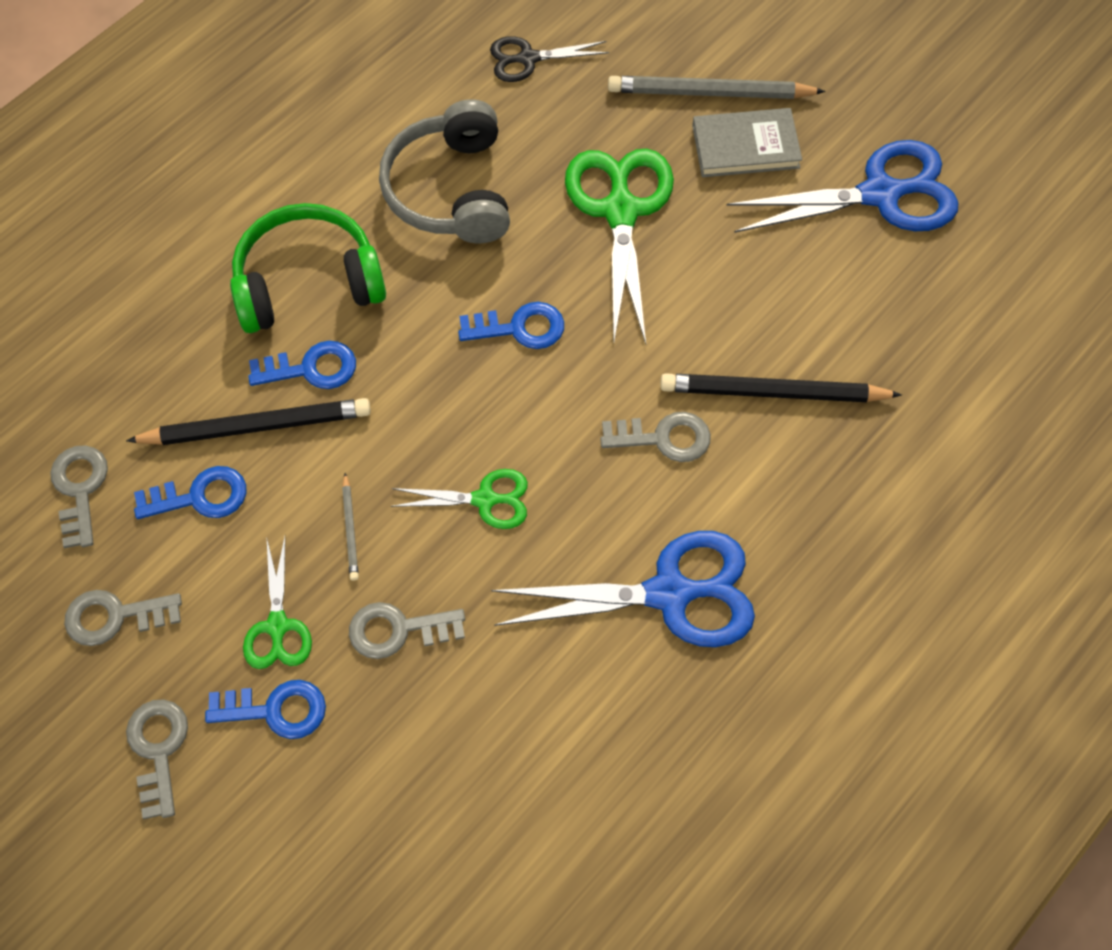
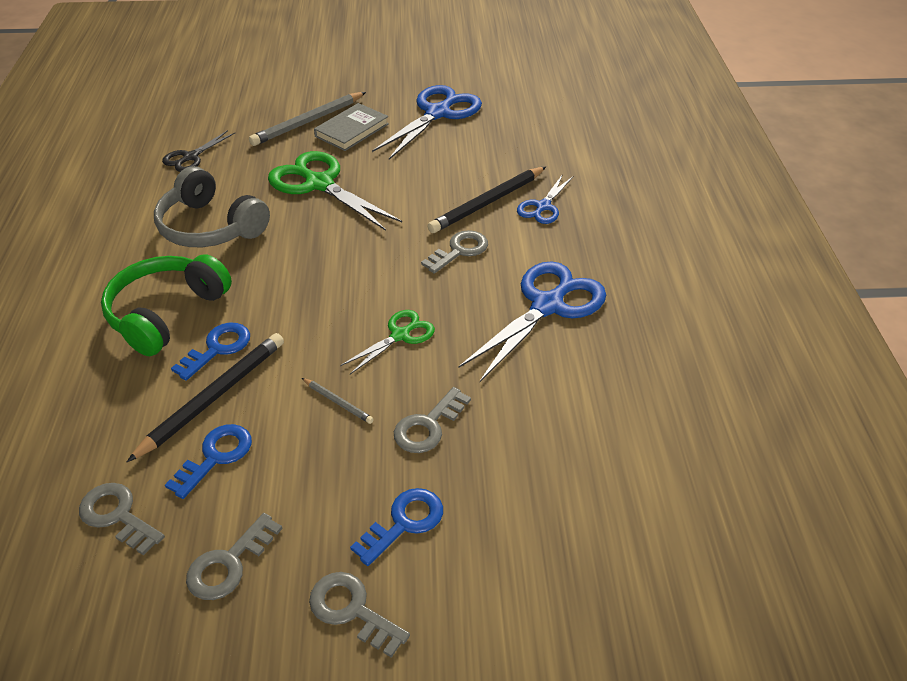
camera: 45 degrees left, 20 degrees down
green scissors [243,537,312,669] -> none
blue key [458,302,564,349] -> none
none -> blue scissors [517,174,573,224]

